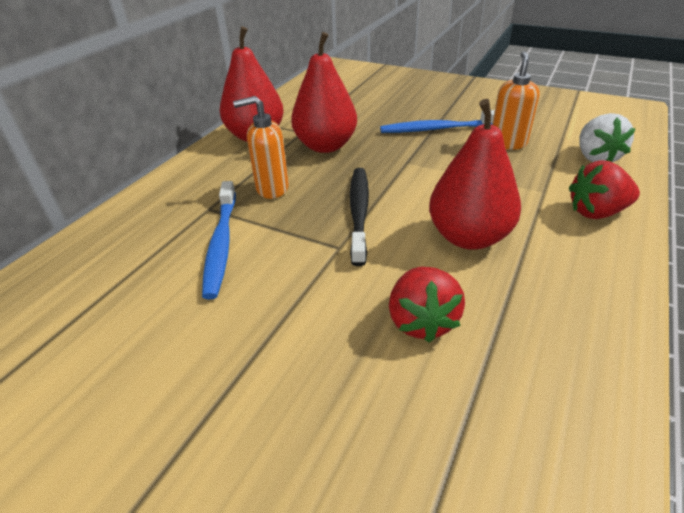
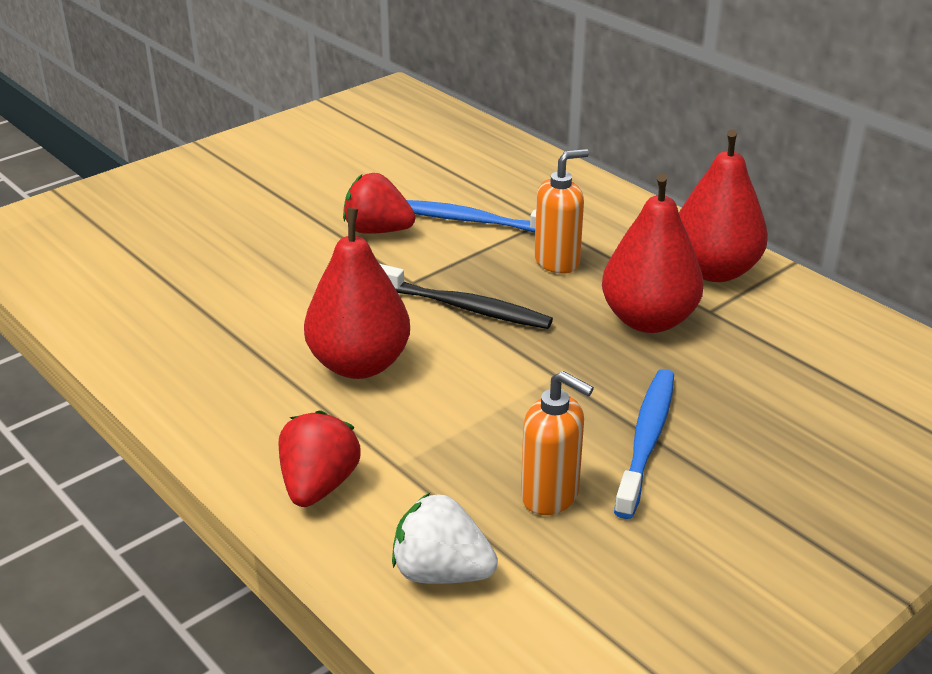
camera: 110 degrees right, 5 degrees down
orange soap dispenser [233,96,289,199] -> orange soap dispenser turned 45 degrees clockwise [534,149,589,274]
red strawberry [389,267,465,342] -> red strawberry moved to [343,173,416,234]

